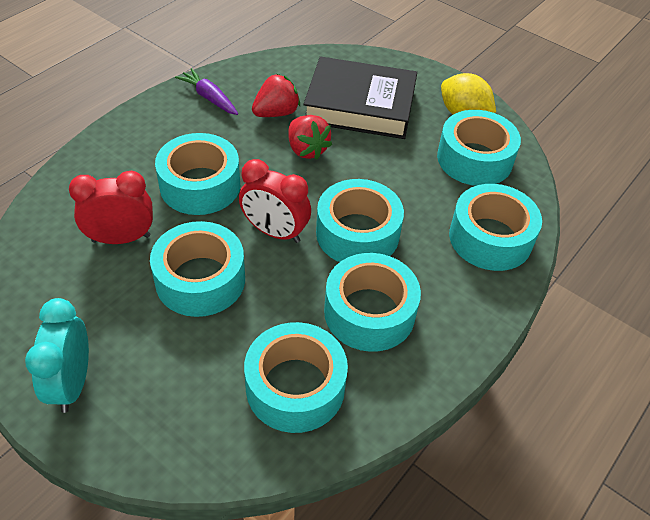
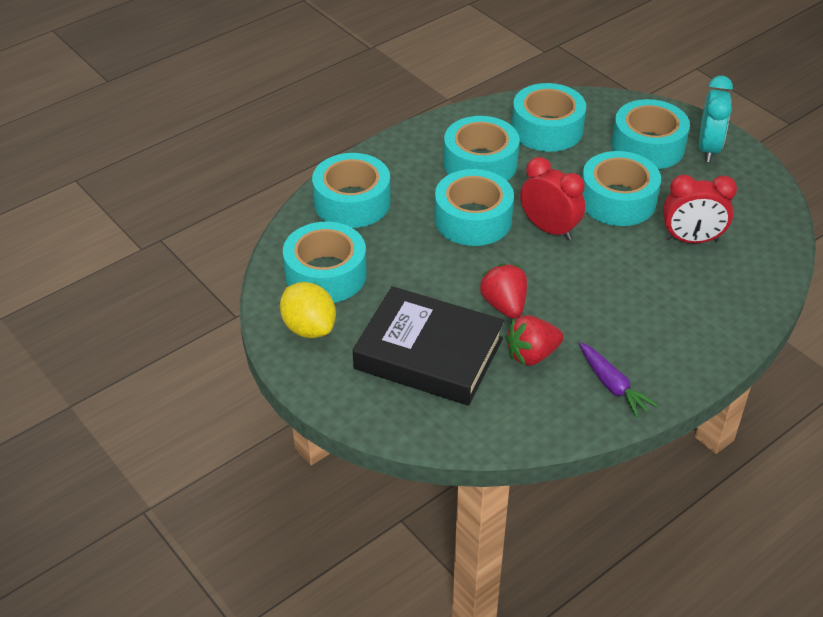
camera: 165 degrees left, 5 degrees down
turquoise tape [155,133,240,215] -> turquoise tape moved to [612,99,690,169]

